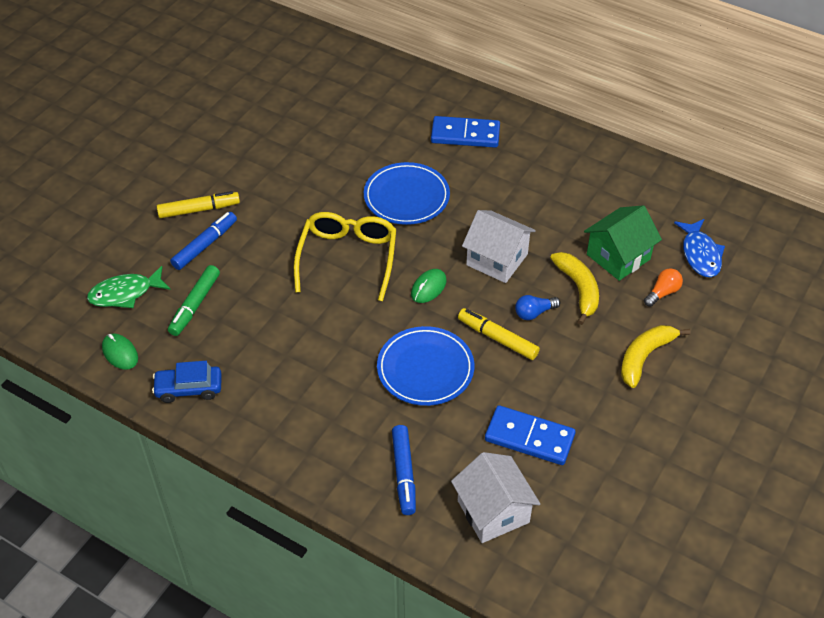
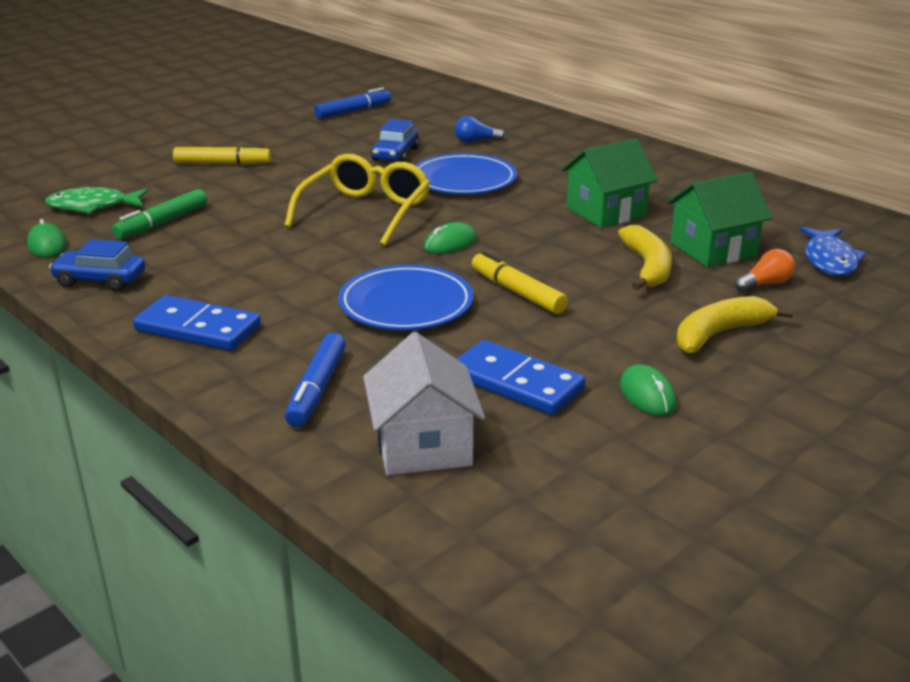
camera: 15 degrees right, 20 degrees down
blue marker [170,212,237,270] -> blue marker moved to [314,87,391,119]
blue domino [431,116,500,148] -> blue domino moved to [133,295,261,351]
white house [462,210,536,283] -> none
blue light bulb [515,295,560,320] -> blue light bulb moved to [455,116,505,143]
none -> blue car [371,119,419,162]
none -> green house [561,138,658,228]
none -> green mouse [620,364,676,416]

